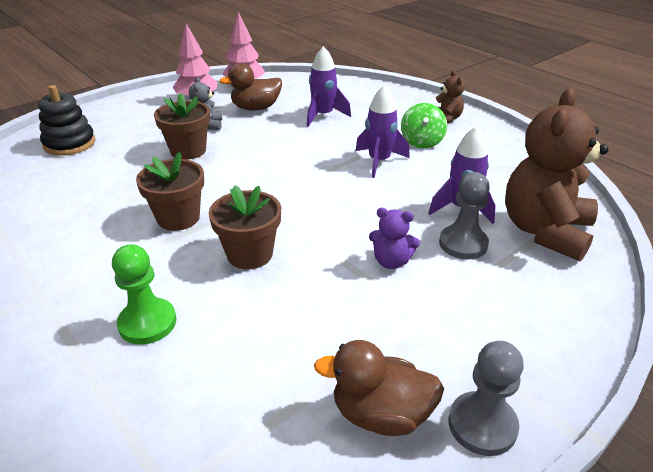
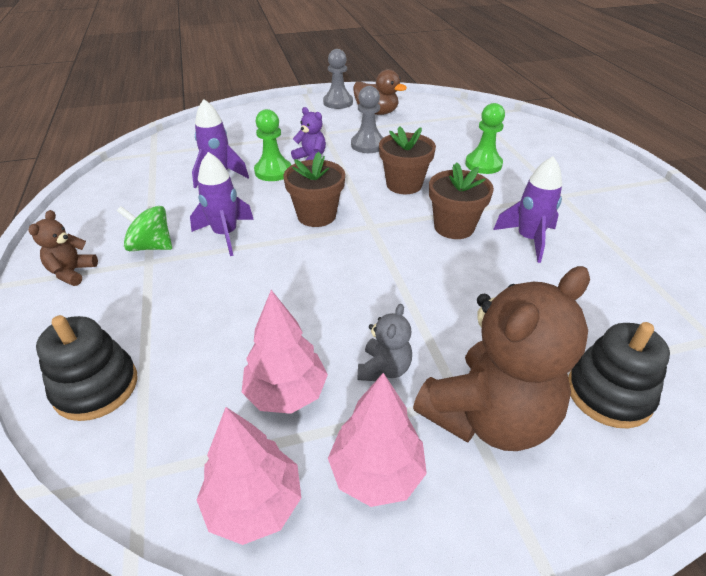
camera: 155 degrees left, 5 degrees up
brown flower pot [154,93,210,160] -> brown flower pot moved to [283,152,345,227]
brown duck [219,63,282,111] -> pink tree [242,290,328,414]
purple rocket [307,46,351,127] -> purple rocket moved to [493,156,562,263]
green spinning top [401,103,447,149] -> green spinning top turned 105 degrees counterclockwise [117,206,172,251]
grey pawn [439,172,490,259] -> grey pawn moved to [351,86,384,153]
brown teddy bear [505,88,609,262] -> brown teddy bear moved to [413,266,590,451]
none -> black stacking toy [36,315,138,421]
none -> green pawn [254,109,291,181]

